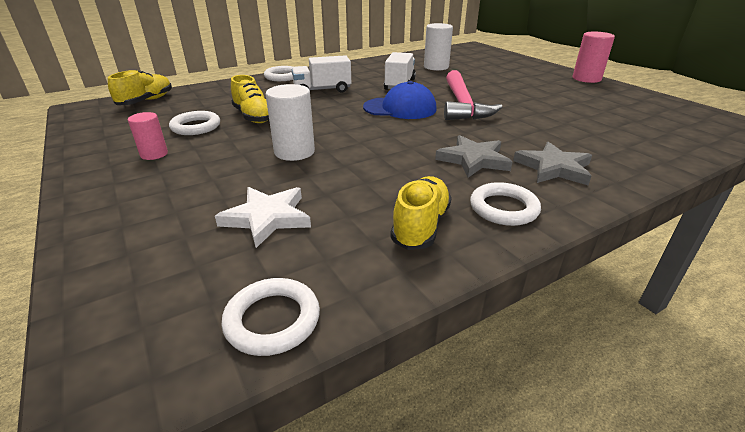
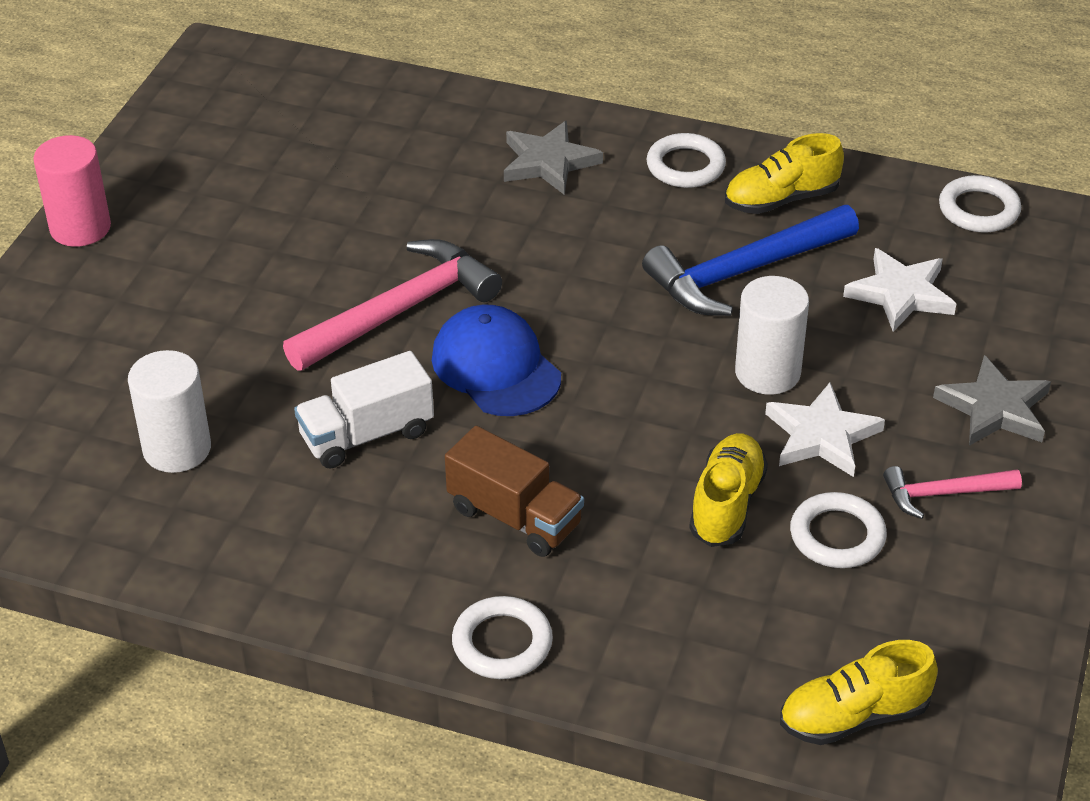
camera: 130 degrees left, 10 degrees up
pink cylinder [128,112,168,160] -> pink hammer [883,466,1022,519]
white truck [292,55,351,93] -> brown truck [445,426,584,557]
grey star [435,135,512,178] -> grey star moved to [933,355,1051,446]
none -> blue hammer [642,205,859,316]
none -> white star [765,383,885,477]

